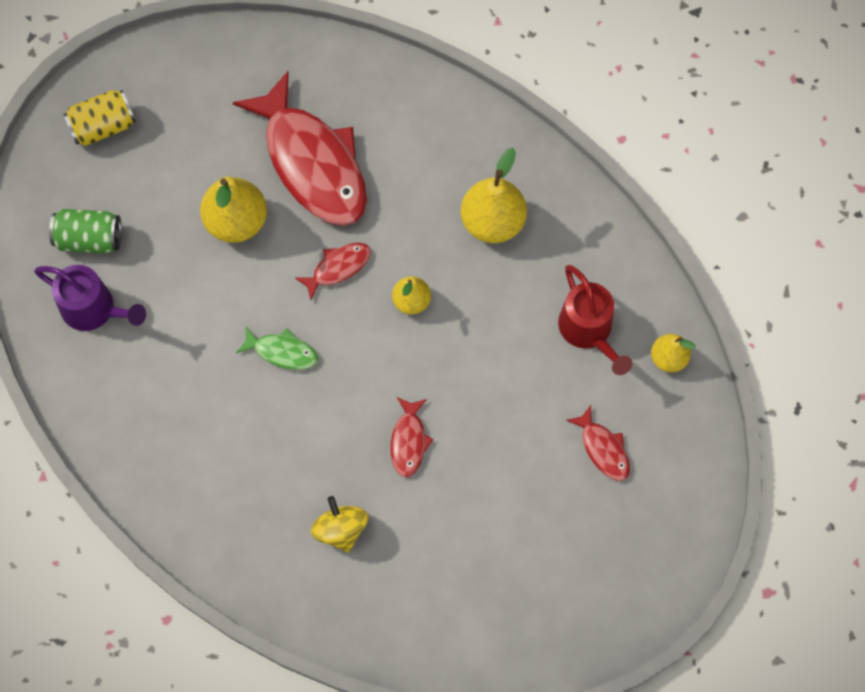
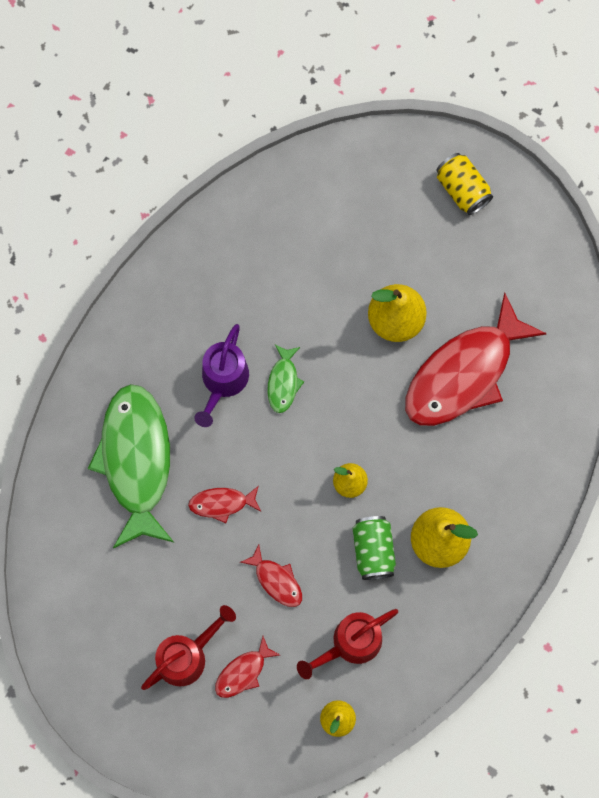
camera: 80 degrees right, 5 degrees up
purple watering can [34,265,146,331] -> purple watering can moved to [194,324,249,427]
green can [49,209,122,253] -> green can moved to [352,516,396,580]
red fish [295,243,371,300] -> red fish moved to [240,545,302,607]
yellow spinning top [311,496,368,552] -> green fish [88,384,174,549]
none -> red watering can [141,605,236,690]

